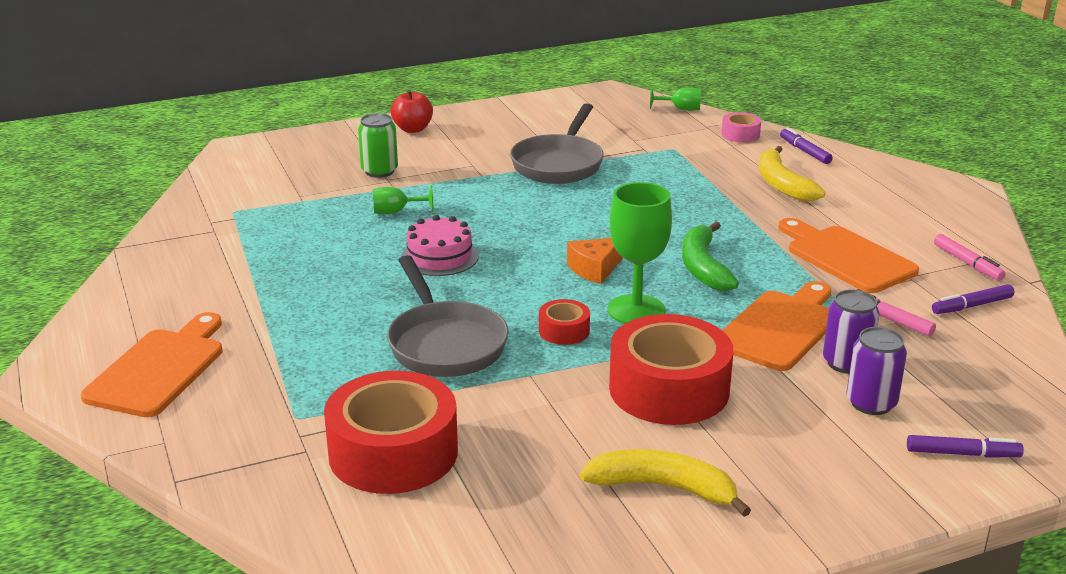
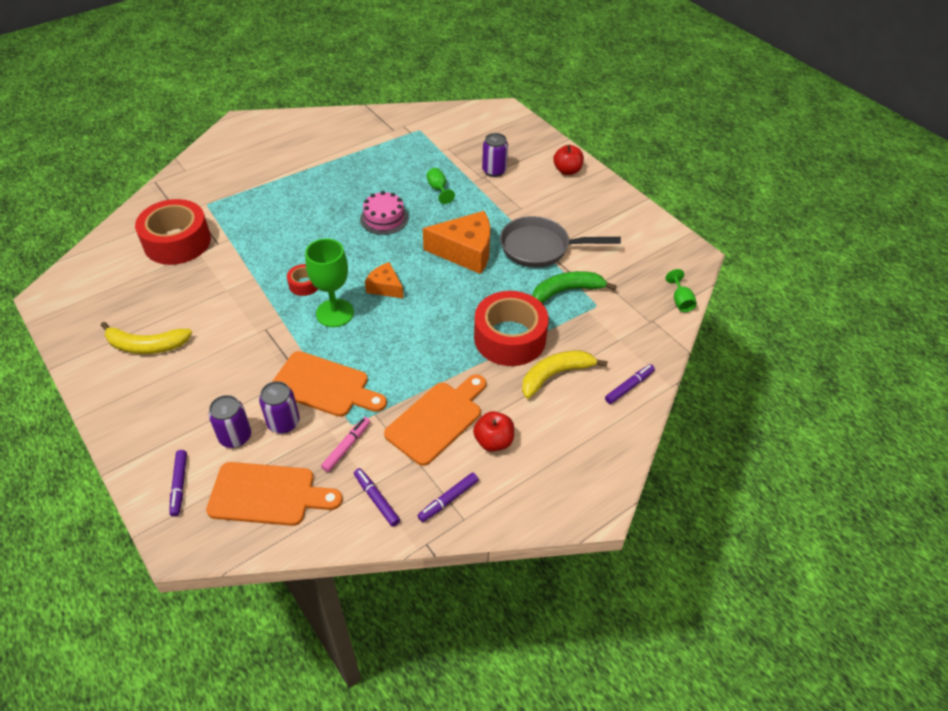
camera: 75 degrees right, 20 degrees up
orange cutting board [81,312,223,417] -> orange cutting board moved to [206,462,342,526]
green can [358,113,398,178] -> purple can [482,133,508,177]
grey pan [387,255,509,377] -> none
yellow banana [580,449,751,517] -> yellow banana turned 90 degrees clockwise [101,322,192,354]
red tape [609,314,733,425] -> red tape moved to [474,291,549,366]
green banana [682,222,739,291] -> green banana moved to [533,271,617,303]
pink tape [722,112,761,143] -> none
pink marker [934,234,1006,281] -> purple marker [417,473,479,522]
none -> orange cheese [423,211,491,274]
none -> red apple [473,411,514,452]

